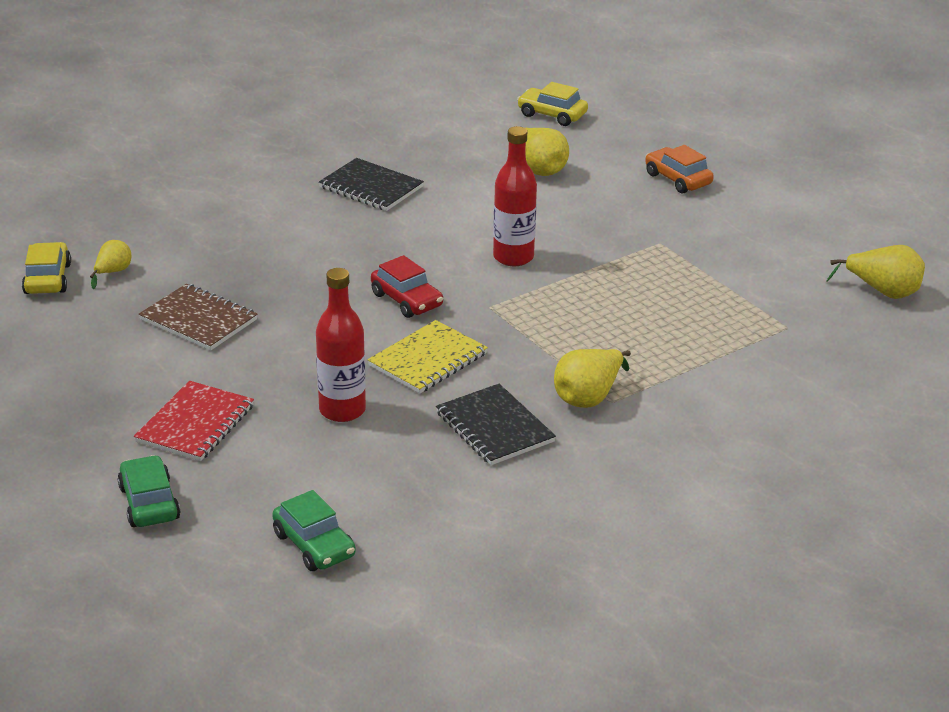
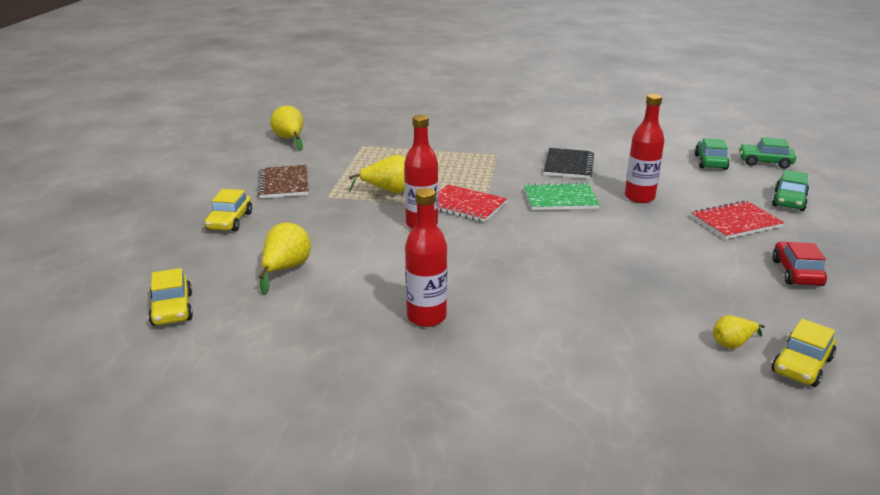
camera: 135 degrees left, 5 degrees down
brown notebook [139,283,258,351] -> brown notebook moved to [257,165,309,198]
black notebook [319,158,424,211] -> red bottle [405,188,447,327]
yellow notebook [368,320,488,394] -> green notebook [524,182,600,210]
red car [371,255,443,318] -> red car moved to [772,242,827,286]
yellow pear [554,349,631,408] -> yellow pear moved to [349,155,406,193]
orange car [645,145,714,194] -> yellow car [204,189,252,232]
none -> red notebook [438,184,507,222]
none -> green car [739,137,796,169]

